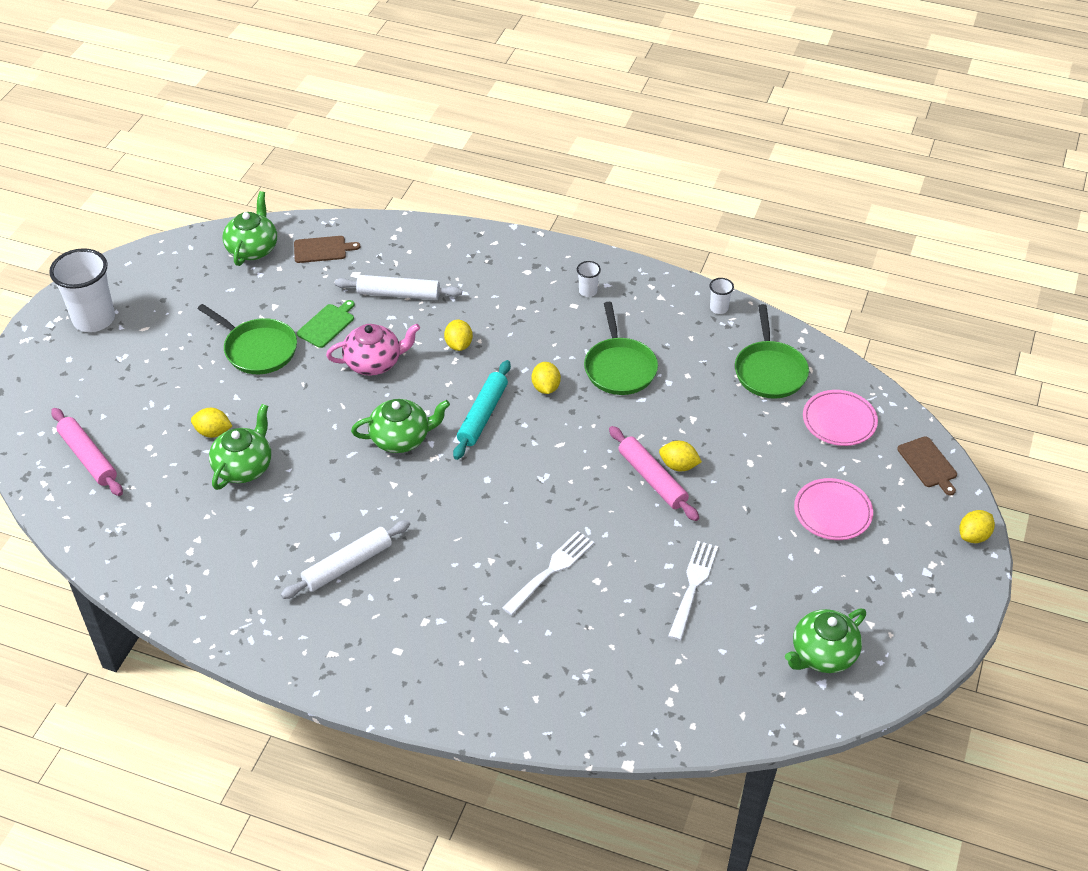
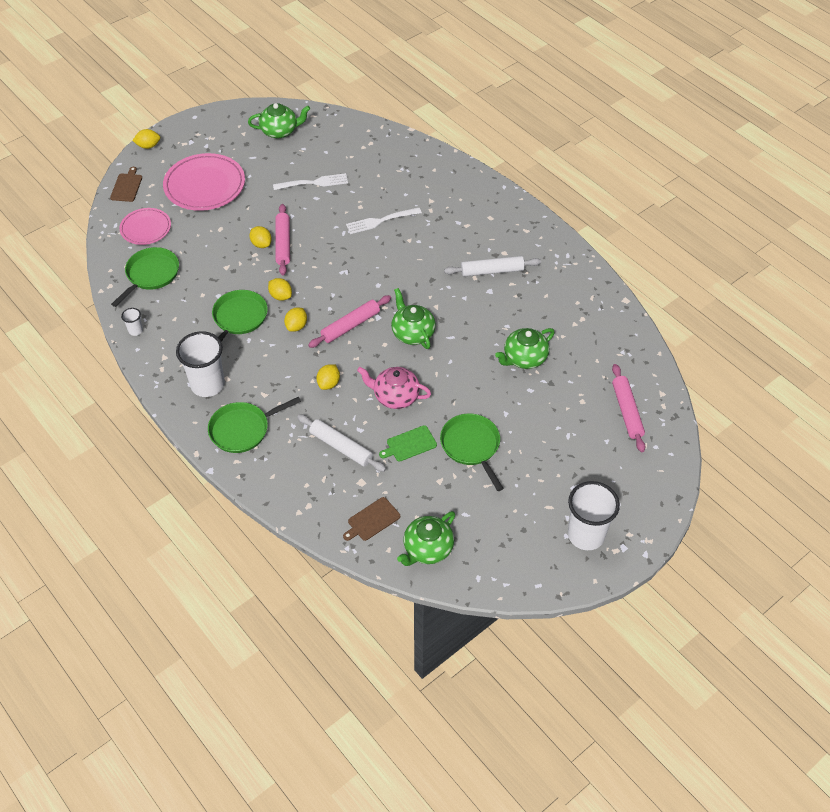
camera: 150 degrees left, 5 degrees up
yellow lemon [191,408,232,438] -> yellow lemon moved to [268,278,292,301]
brown cutting board [294,236,361,263] -> brown cutting board turned 60 degrees counterclockwise [343,497,400,541]
green teapot [351,399,450,453] -> green teapot turned 45 degrees clockwise [391,288,436,349]
turquoise rolling pin [453,360,511,460] -> pink rolling pin [308,295,391,348]
white cup [577,261,601,297] -> white cup [176,331,225,397], size x2.26
white fork [668,541,718,641] -> white fork turned 150 degrees counterclockwise [273,173,348,190]
pink plate [794,478,873,540] -> pink plate [163,153,245,211], size x1.65
none -> green pan [208,397,301,453]

